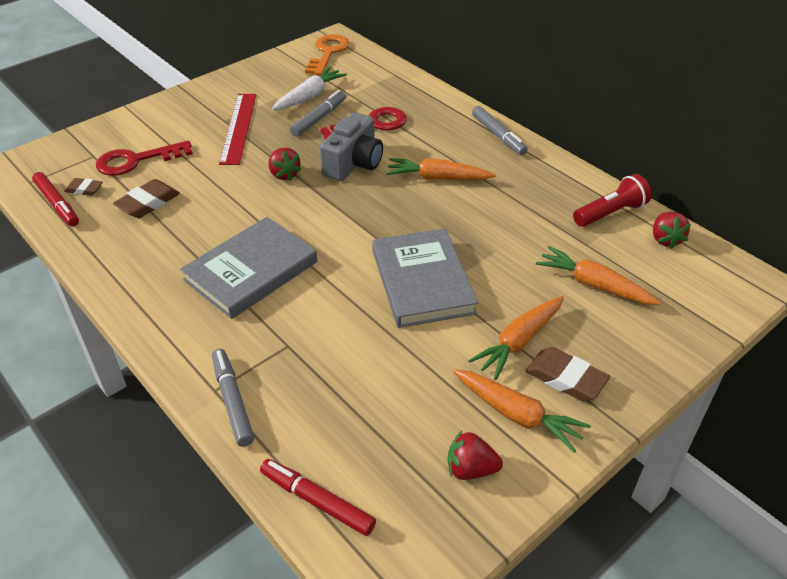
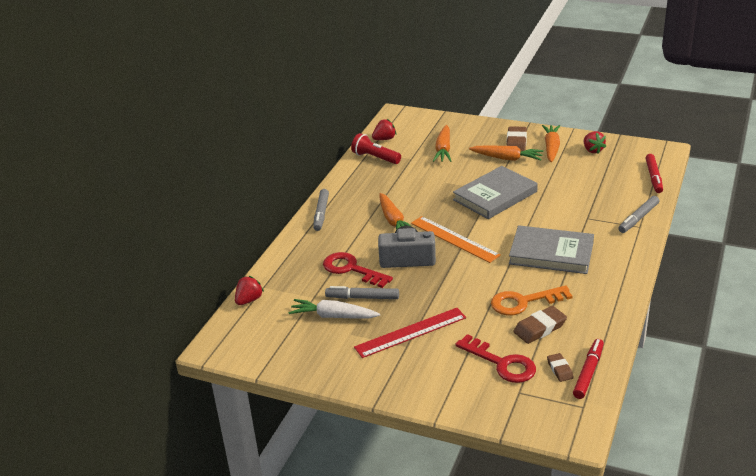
camera: 115 degrees left, 10 degrees down
brown eraser [113,179,180,218] -> brown eraser turned 45 degrees counterclockwise [513,306,567,344]
red strawberry [268,148,302,181] -> red strawberry moved to [235,276,264,305]
orange key [305,34,350,76] -> orange key moved to [491,285,573,316]
grey marker [472,106,528,155] -> grey marker turned 150 degrees clockwise [313,189,329,231]
none -> orange ruler [411,216,501,263]

